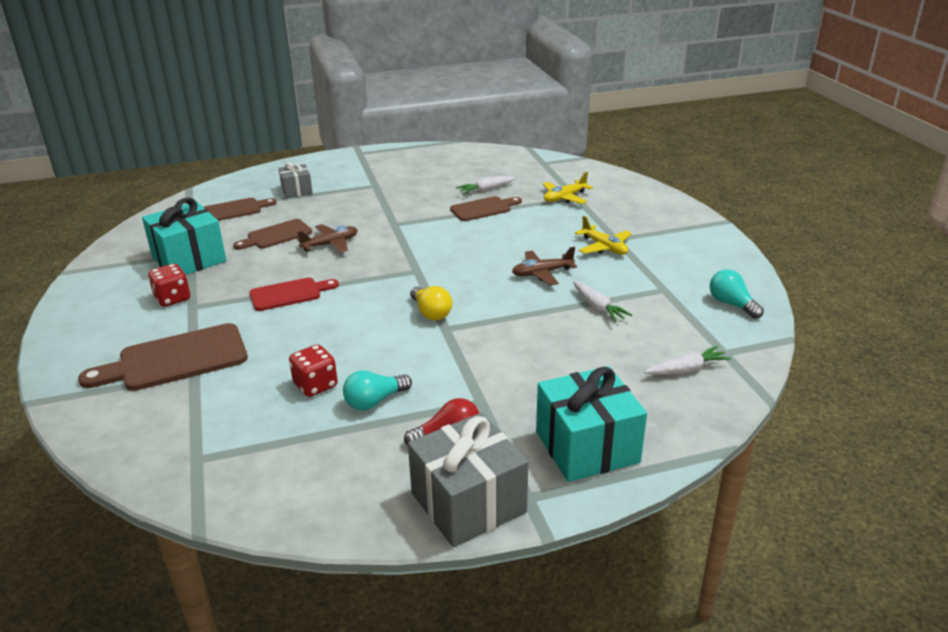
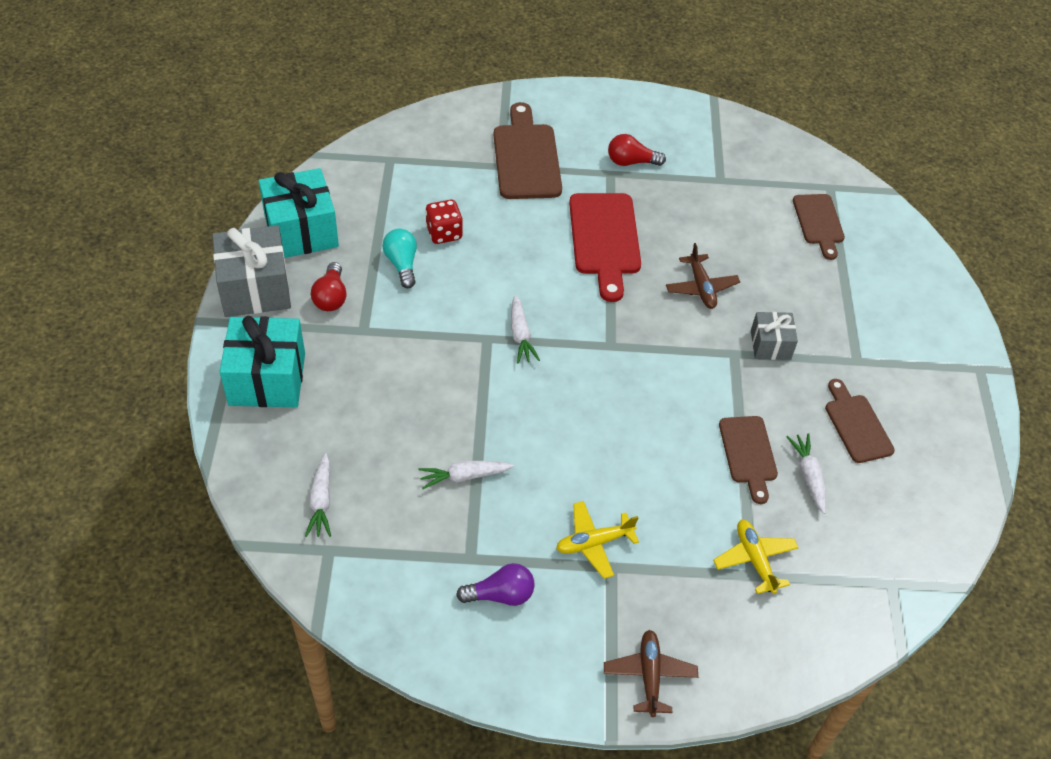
camera: 105 degrees right, 20 degrees up
turquoise gift [142,198,227,275] -> turquoise gift moved to [259,168,339,258]
red dice [148,264,190,307] -> red light bulb [608,134,666,166]
brown cutting board [233,219,312,250] -> brown cutting board moved to [825,379,895,463]
red cutting board [250,278,339,311] -> red cutting board [569,193,641,302], size x1.60
grey gift [279,162,313,198] -> grey gift moved to [751,312,798,360]
yellow light bulb [410,286,452,320] -> white carrot [511,295,540,364]
brown plane [512,247,577,286] -> brown plane moved to [604,630,698,717]
turquoise light bulb [710,269,764,319] -> none
none -> purple light bulb [456,563,535,606]

